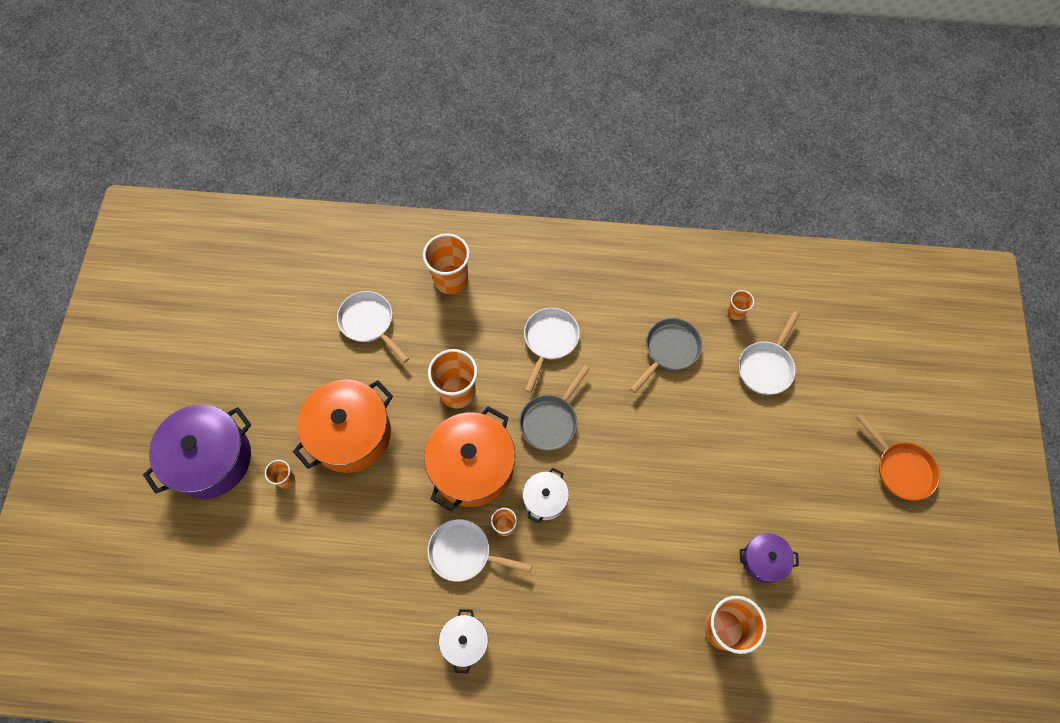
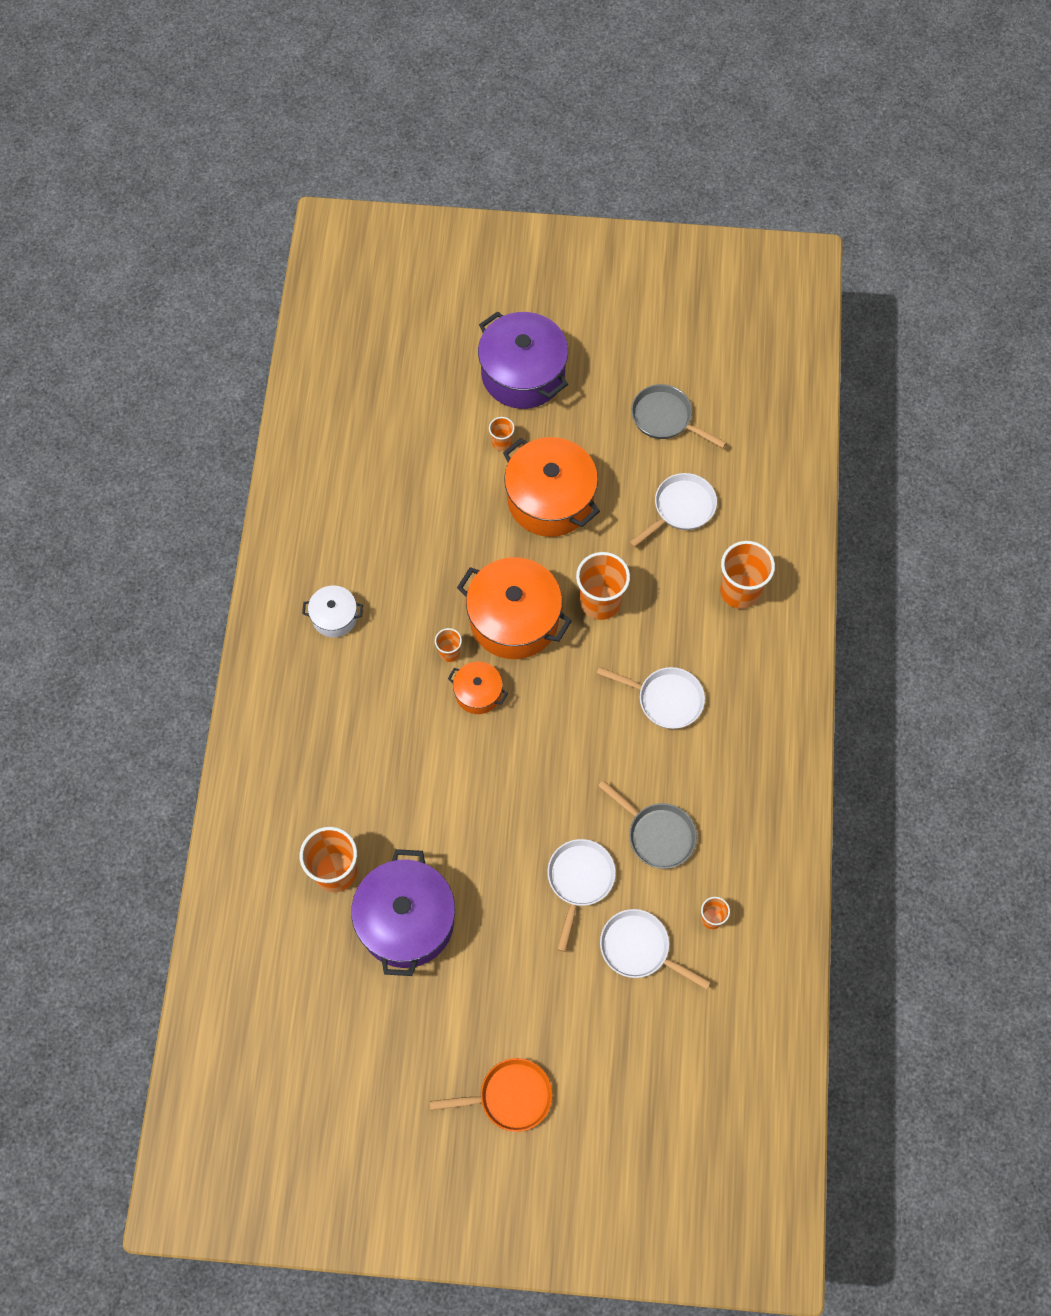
camera: 90 degrees right, 0 degrees up
white pan [427,519,532,582] -> white pan moved to [548,839,616,952]
grey pan [519,365,590,451] -> grey pan moved to [631,384,727,448]
white pot [523,468,569,523] -> orange pot [448,662,508,714]
purple pot [740,533,799,583] -> purple pot [351,849,455,976], size x1.95
orange pan [856,413,940,501] -> orange pan turned 150 degrees counterclockwise [429,1058,553,1132]

